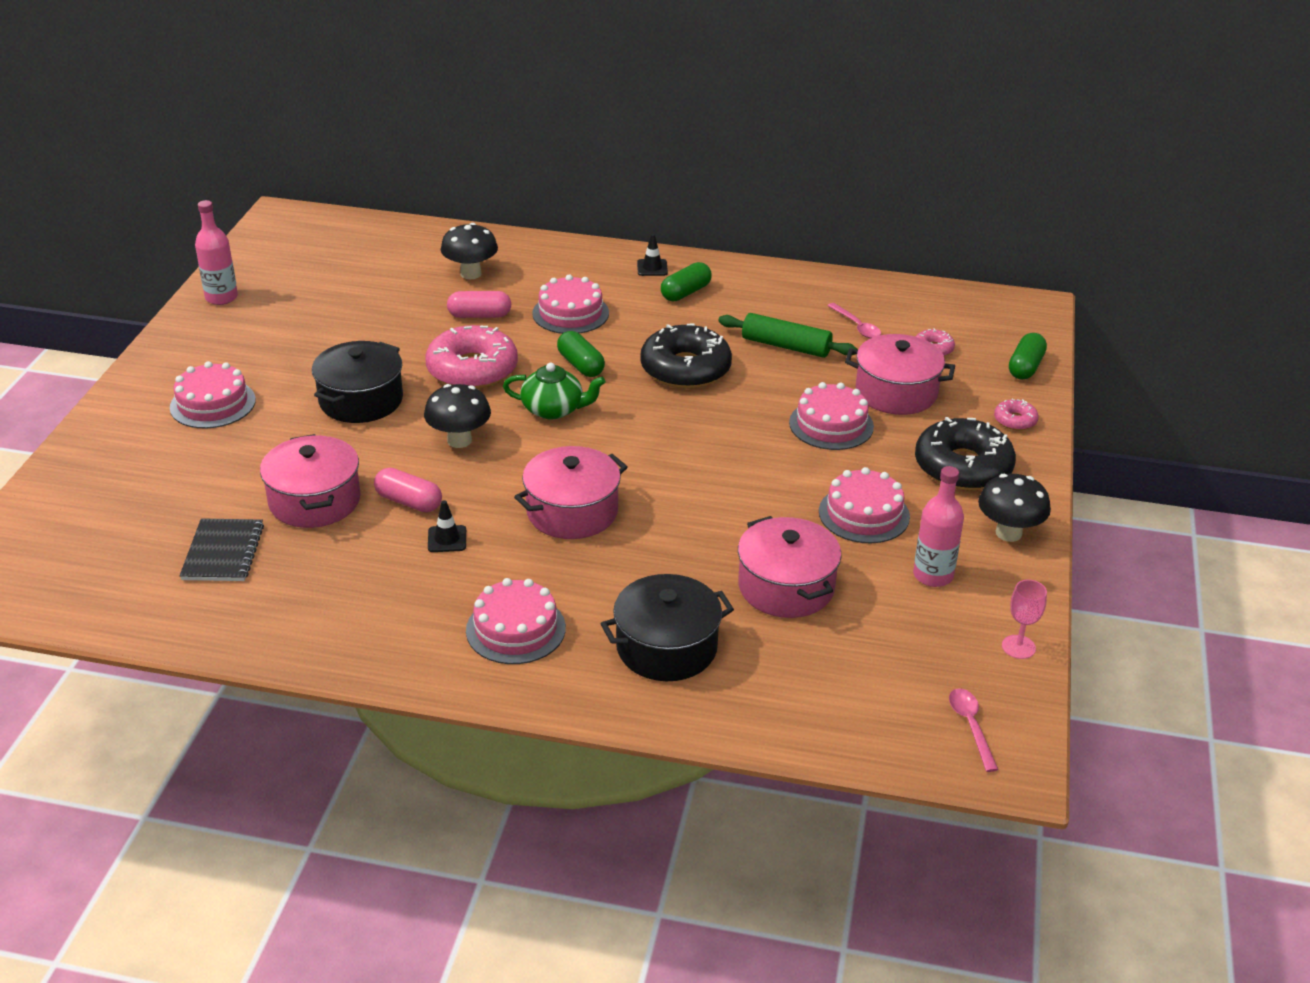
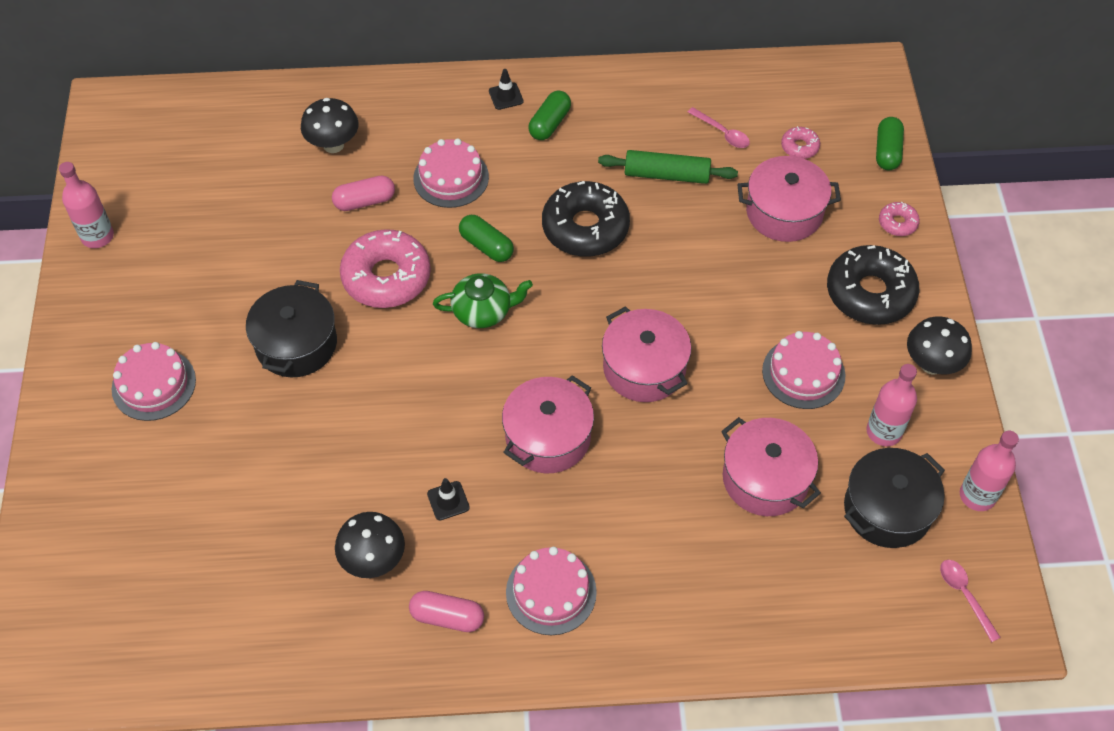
camera: 15 degrees left, 20 degrees up
black notebook [179,518,264,581] -> none
pink pot [260,434,361,528] -> pink pot moved to [602,306,691,402]
pink capsule [374,468,442,512] -> pink capsule moved to [409,591,484,632]
black mushroom [424,384,491,448] -> black mushroom moved to [335,512,405,578]
black pot [601,574,734,681] -> black pot moved to [844,448,945,548]
pink cake [789,382,874,450] -> none
pink goblet [1002,580,1047,659] -> pink bottle [960,431,1019,511]

